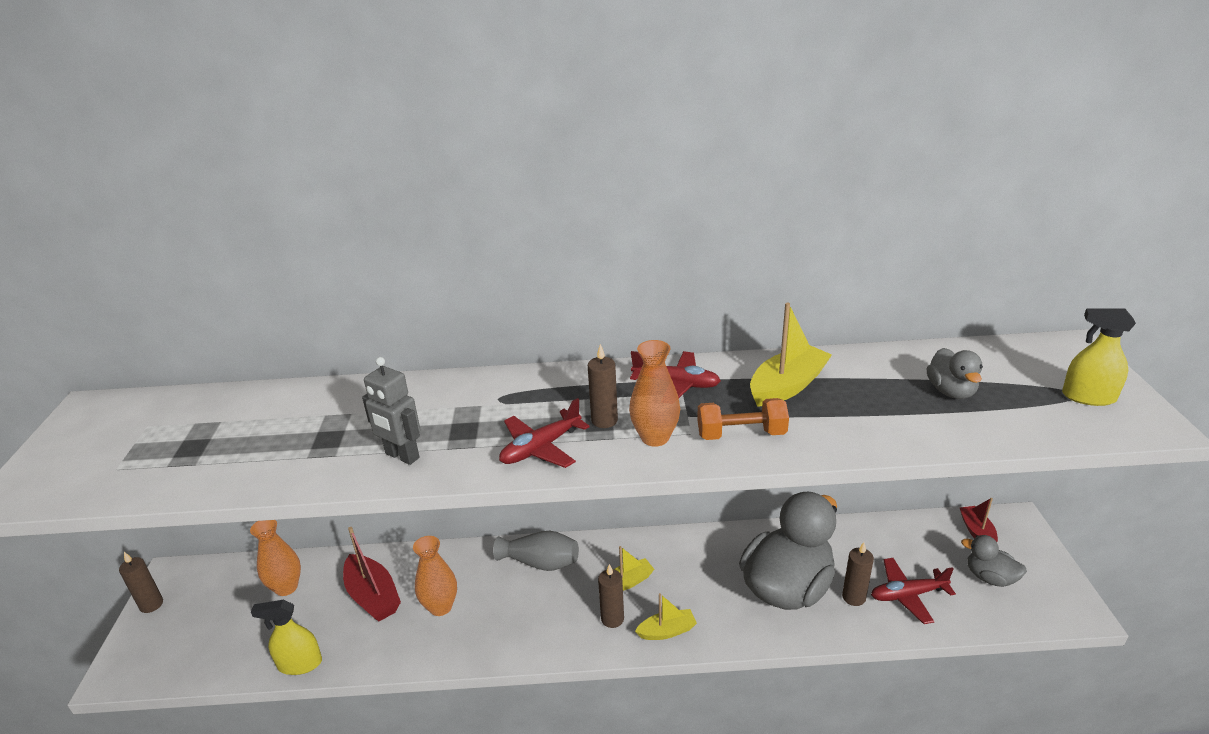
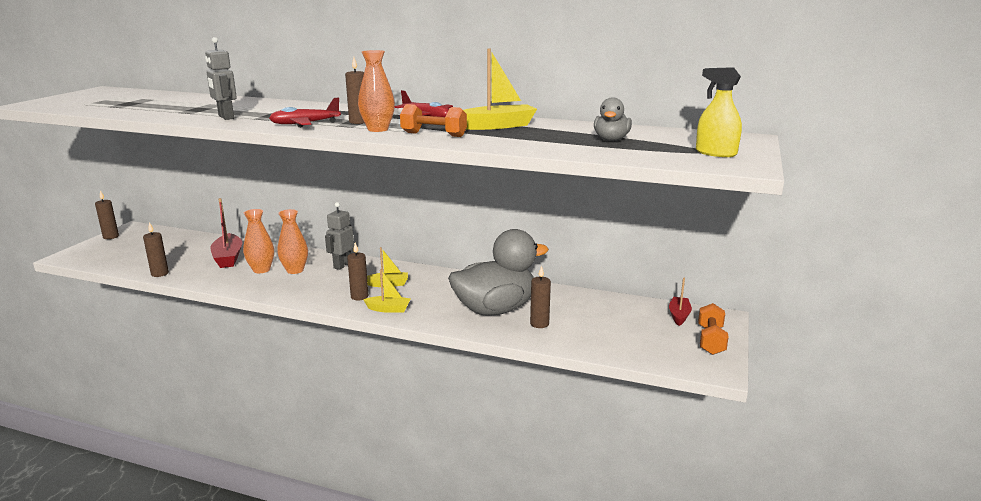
camera: 20 degrees right, 10 degrees down
orange vase [250,520,301,596] -> orange vase moved to [277,209,308,274]
yellow spray bottle [251,599,322,675] -> brown candle [143,222,169,277]
grey vase [493,531,579,571] -> grey robot [325,202,354,270]
red plane [871,558,956,624] -> none
grey duck [961,535,1027,587] -> none
none -> orange dumbbell [698,303,729,355]

